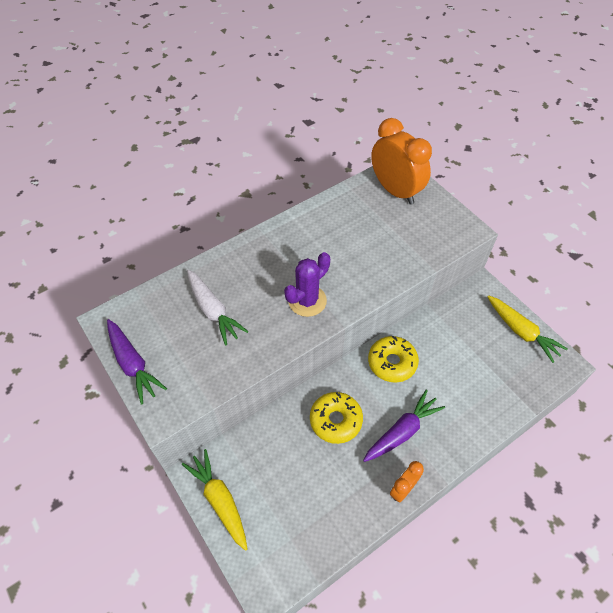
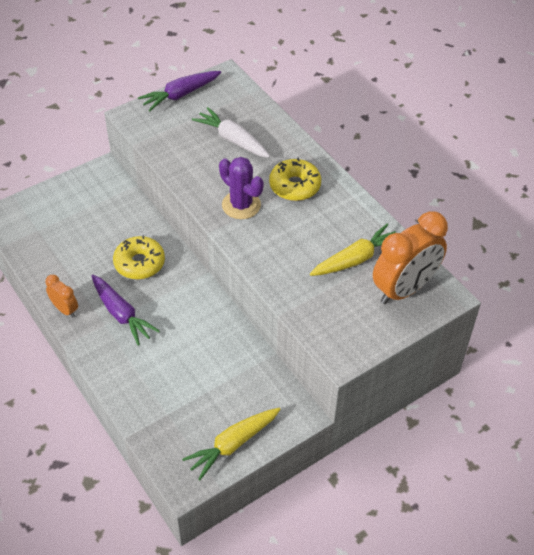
camera: 90 degrees right, 5 degrees down
yellow carrot [182,449,247,551] -> yellow carrot moved to [310,224,396,276]
white carrot [187,270,249,345] -> white carrot turned 75 degrees clockwise [192,107,270,158]
yellow donut [368,336,419,383] -> yellow donut moved to [269,158,321,201]

